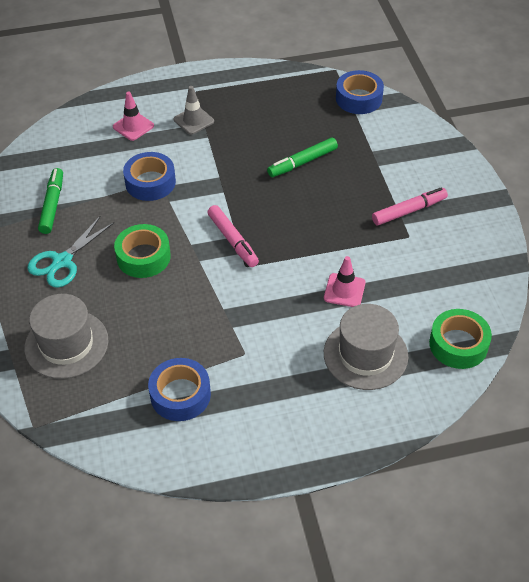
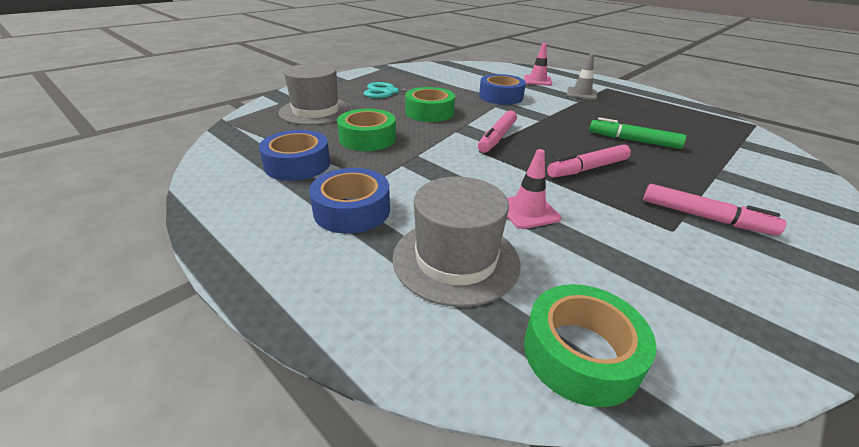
camera: 55 degrees right, 15 degrees down
green marker [38,168,63,234] -> none
blue tape [336,70,384,114] -> blue tape moved to [309,168,390,234]
none -> green tape [337,109,396,151]
none -> pink marker [547,144,631,178]

